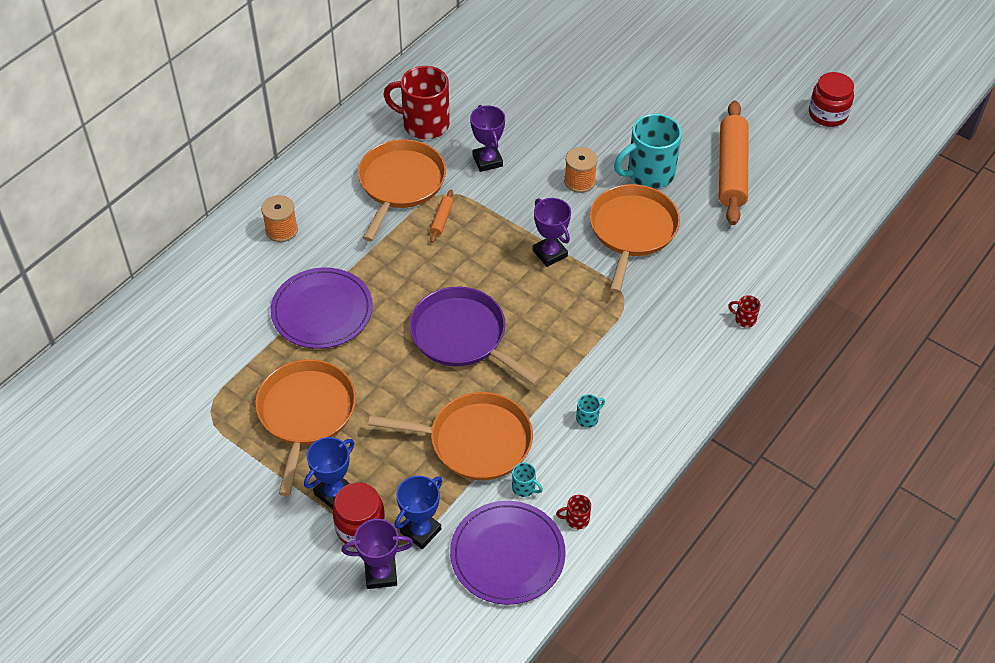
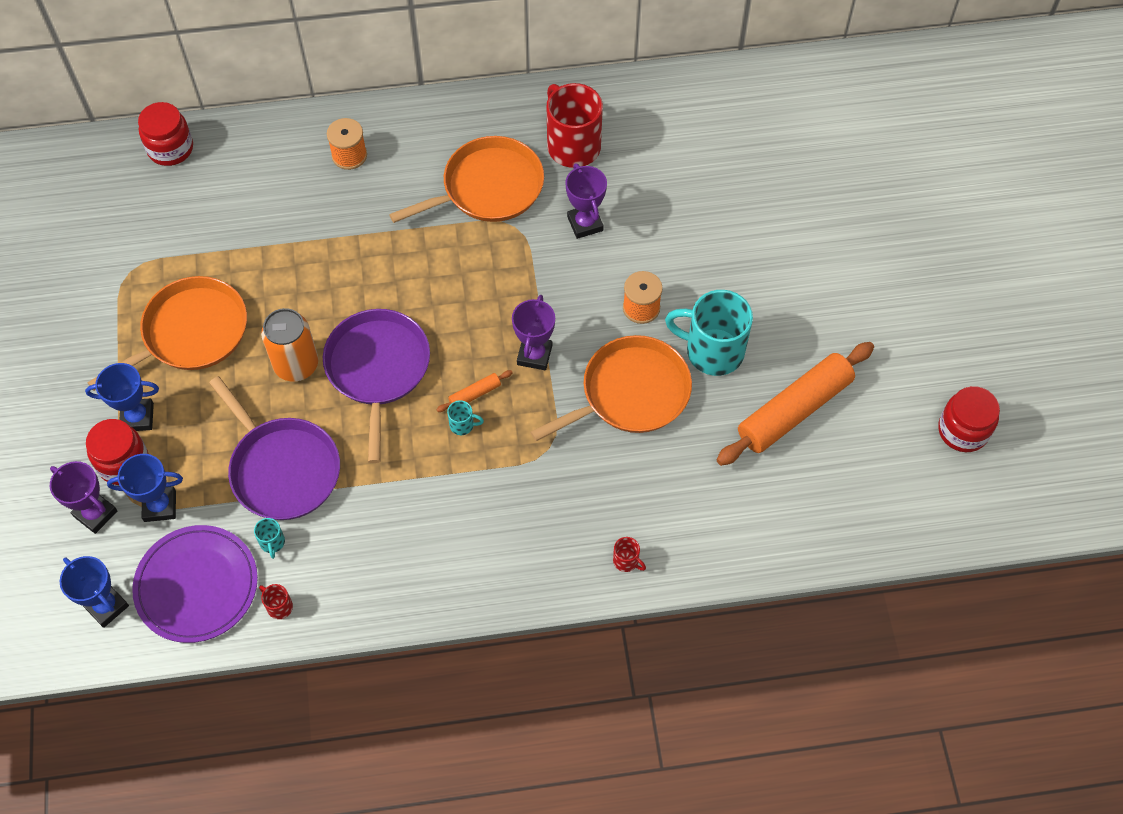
camera: 45 degrees right, 10 degrees up
purple plate [270,267,373,349] -> none
orange pan [368,392,533,480] -> purple pan [209,376,340,520]
orange rolling pin [430,190,453,243] -> orange rolling pin moved to [437,370,513,412]
purple trophy [470,105,505,172] -> purple trophy turned 45 degrees counterclockwise [566,164,607,239]
turquoise mug [576,394,605,428] -> turquoise mug moved to [447,400,484,435]
red mug [728,295,760,328] -> red mug turned 150 degrees clockwise [613,537,646,572]
none -> blue trophy [60,556,129,628]
none -> red jar [138,102,193,166]
none -> orange can [261,308,318,382]

